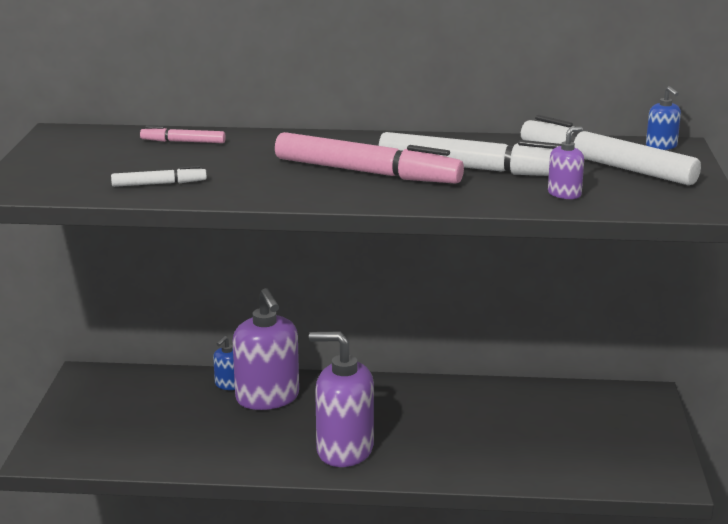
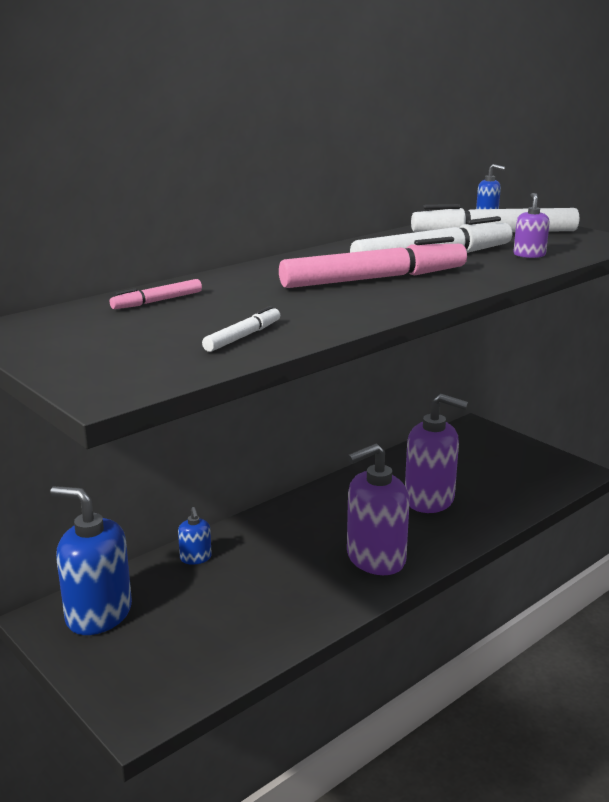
camera: 45 degrees left, 0 degrees up
purple soap dispenser [233,288,299,410] -> purple soap dispenser moved to [405,394,468,513]
none -> blue soap dispenser [50,486,132,635]

